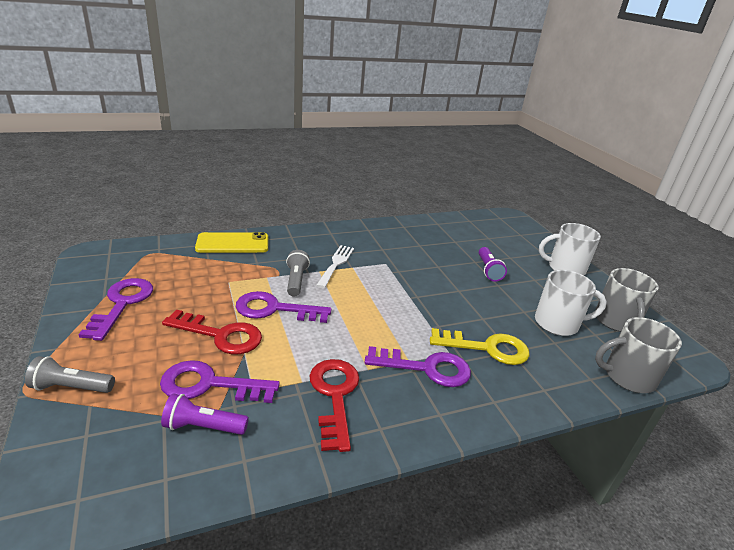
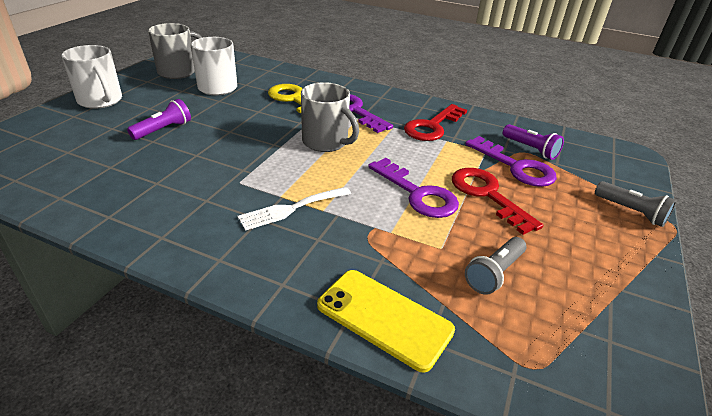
camera: 135 degrees left, 5 degrees up
purple key [78,278,153,341] -> none
grey flashlight [286,250,310,297] -> grey flashlight moved to [465,237,527,295]
grey mug [595,317,682,393] -> grey mug moved to [301,82,359,152]

